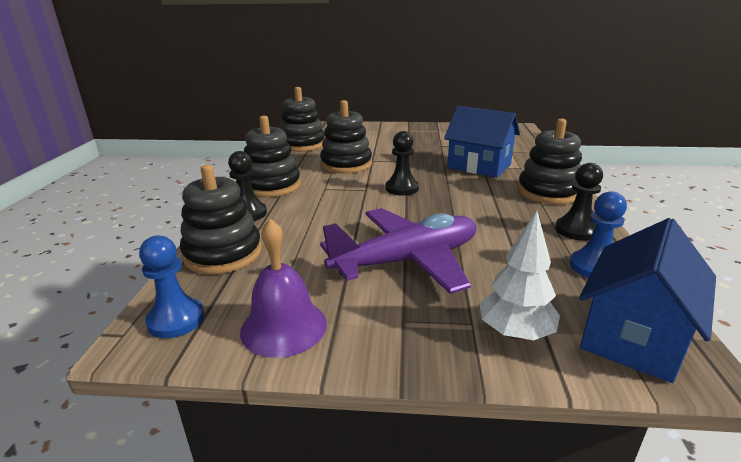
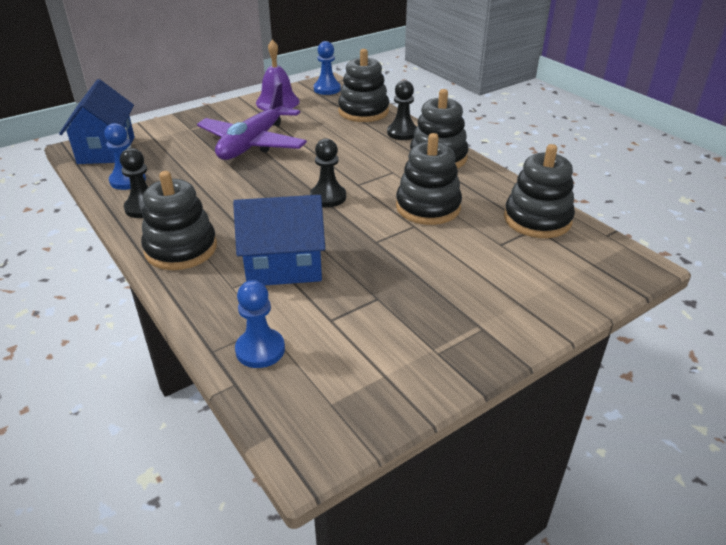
camera: 140 degrees right, 10 degrees up
white tree [479,211,560,340] -> none
none -> blue pawn [235,280,285,368]

